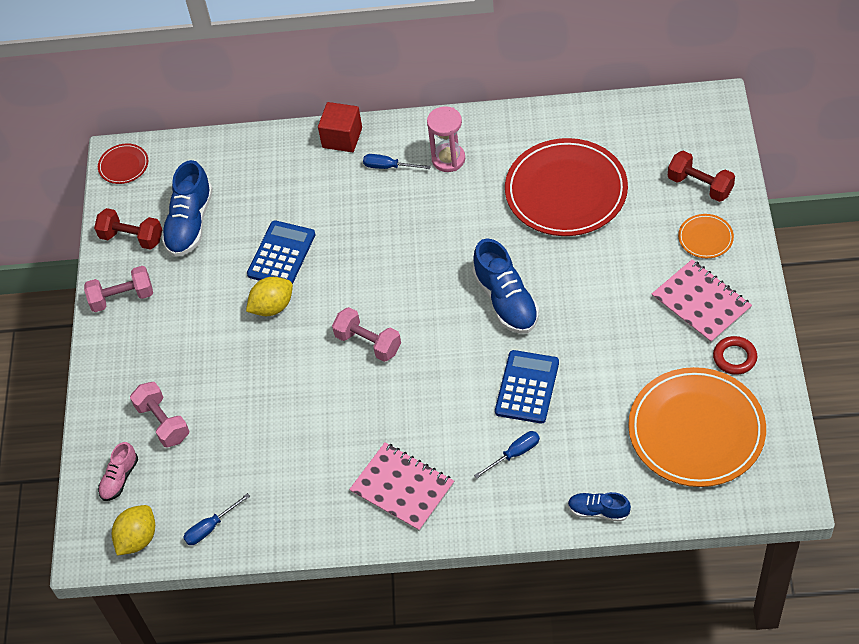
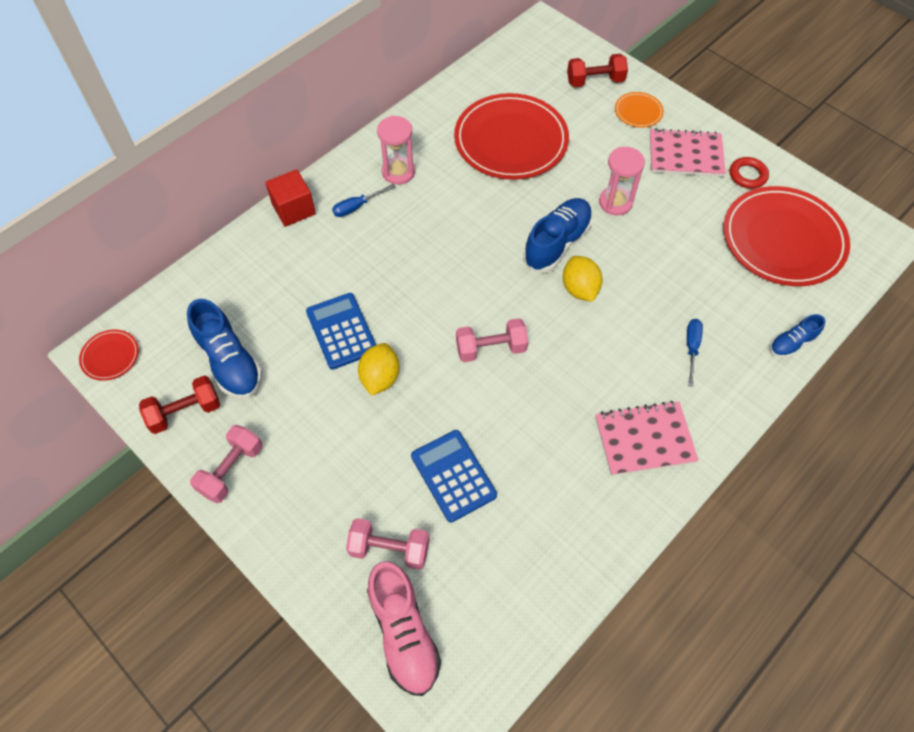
camera: 50 degrees left, 5 degrees up
pink shoe [98,442,138,501] -> pink shoe [367,561,441,696], size x1.78
yellow lemon [112,505,155,556] -> yellow lemon moved to [563,256,603,302]
blue screwdriver [183,493,250,545] -> none
blue shoe [473,238,539,334] -> blue shoe turned 75 degrees counterclockwise [523,198,593,273]
blue calculator [495,350,559,424] -> blue calculator moved to [411,430,497,522]
orange plate [628,367,766,487] -> red plate [724,186,850,286]
none -> pink hourglass [599,147,645,215]

